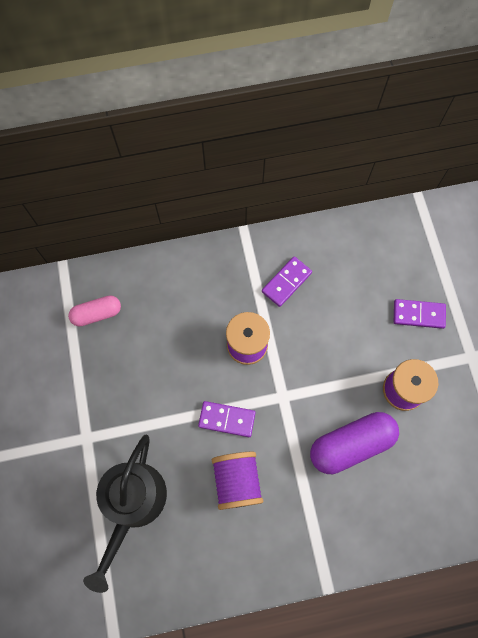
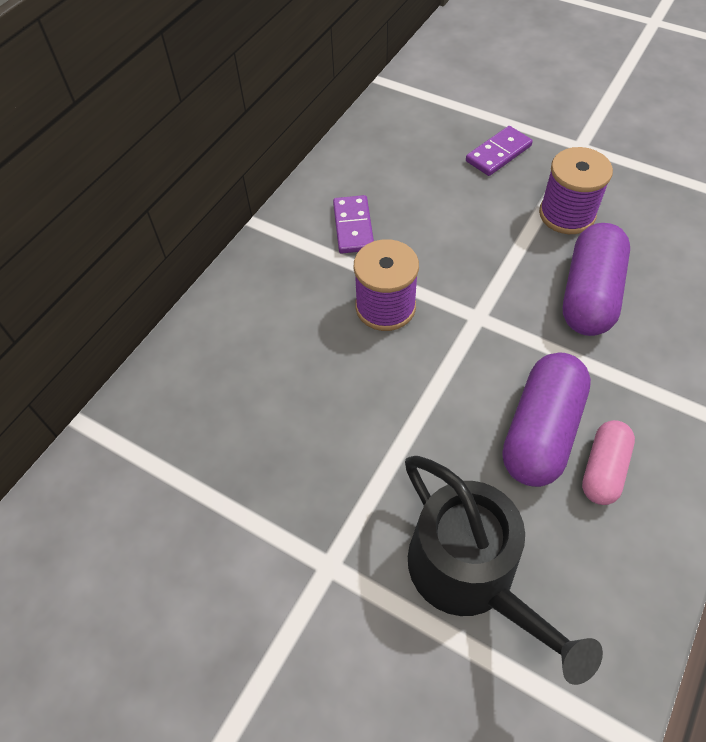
camera: 45 degrees left, 15 degrees down
pink capsule [68,296,121,327] -> pink capsule moved to [582,420,635,505]
purple domino [198,401,256,437] -> none
purple spool [212,452,263,510] -> purple capsule [503,353,591,487]

